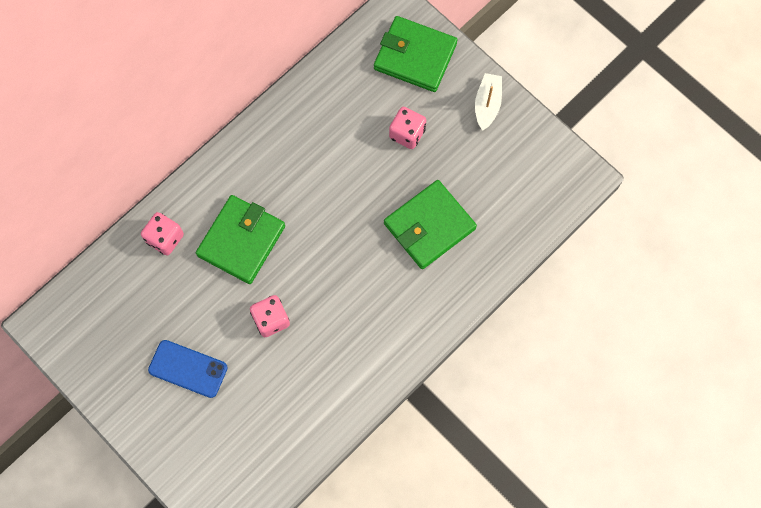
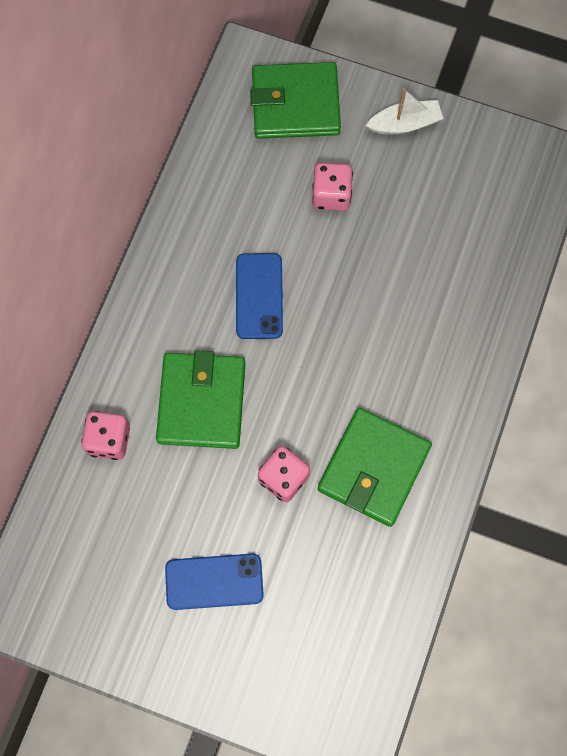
camera: 25 degrees left, 0 degrees up
green wallet [384,180,477,269] -> green wallet moved to [318,408,432,527]
white boat [475,73,502,131] -> white boat turned 90 degrees clockwise [366,88,443,134]
none -> blue phone [236,253,283,339]

